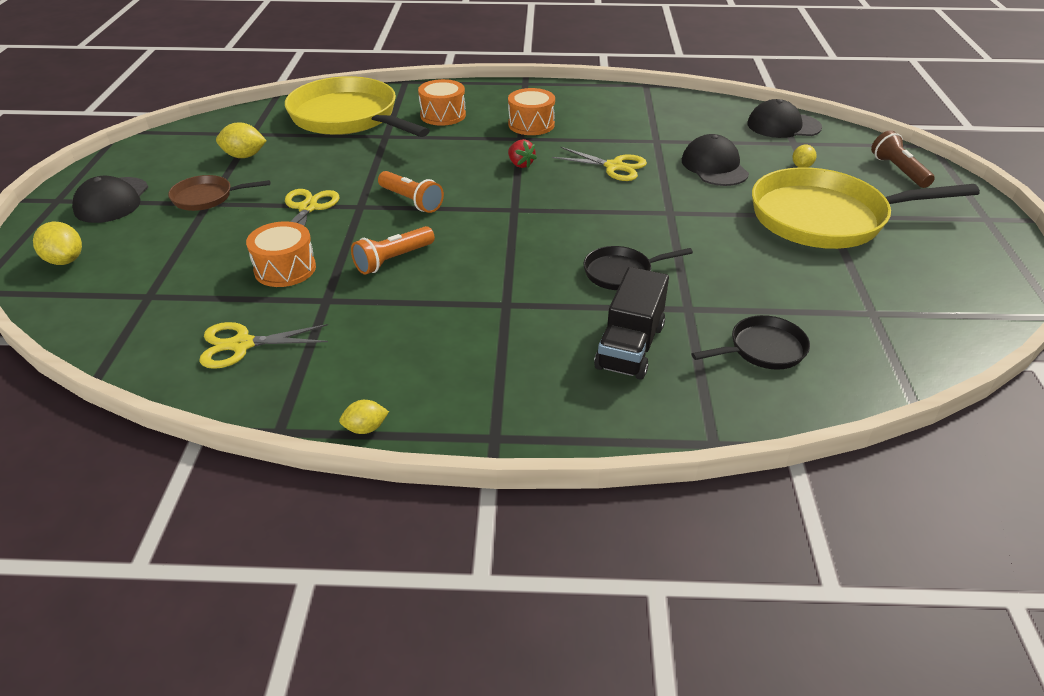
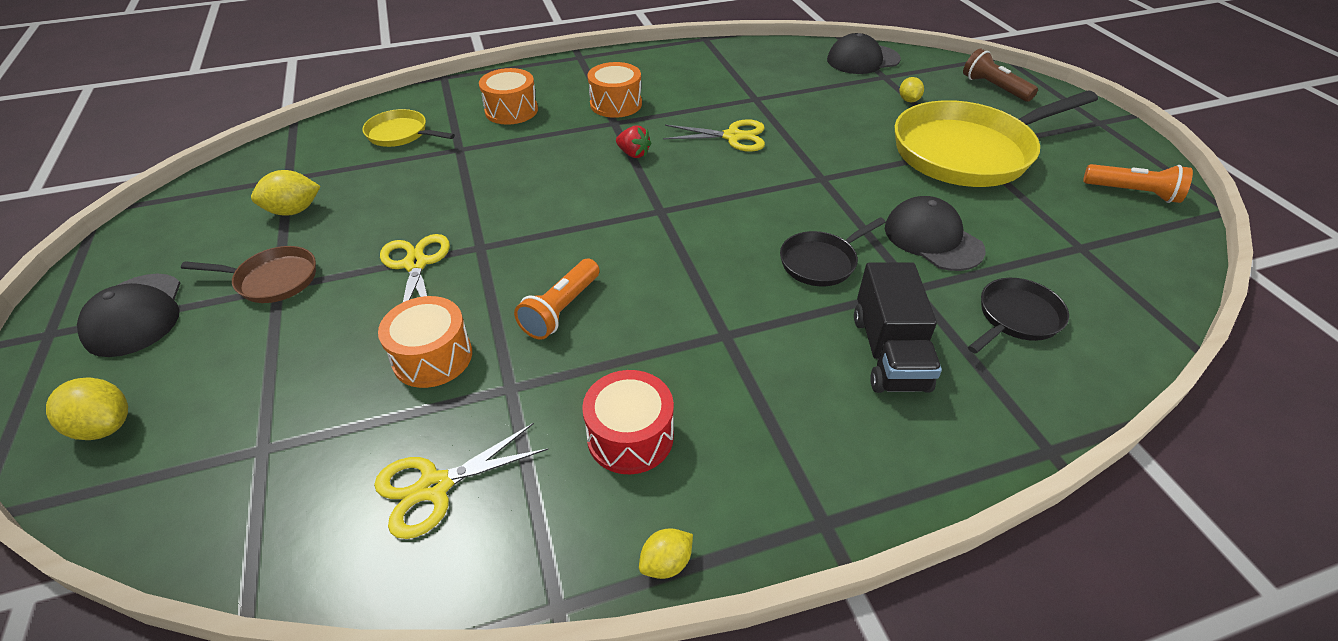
camera: 20 degrees left, 5 degrees up
brown pan [168,175,270,211] -> brown pan turned 150 degrees counterclockwise [181,246,316,303]
yellow pan [285,76,430,137] -> yellow pan [362,109,455,147], size x0.46
orange flashlight [378,171,444,213] -> orange flashlight moved to [1083,164,1193,203]
black cap [682,134,749,186] -> black cap moved to [885,196,986,271]
none -> red drum [582,370,674,474]

